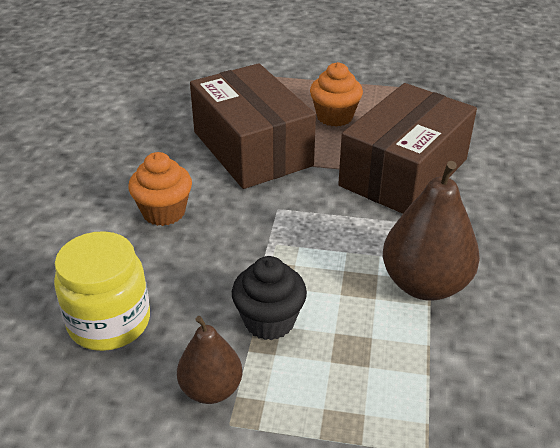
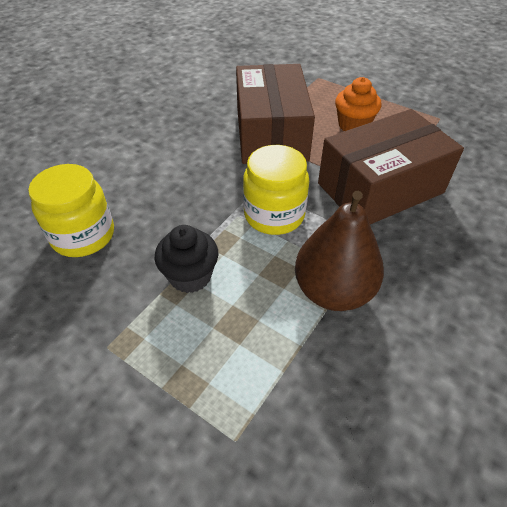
camera: 25 degrees right, 10 degrees up
orange cupcake [128,152,192,226] -> none
brown pear [177,316,242,404] -> none
none -> yellow jar [243,145,309,235]

